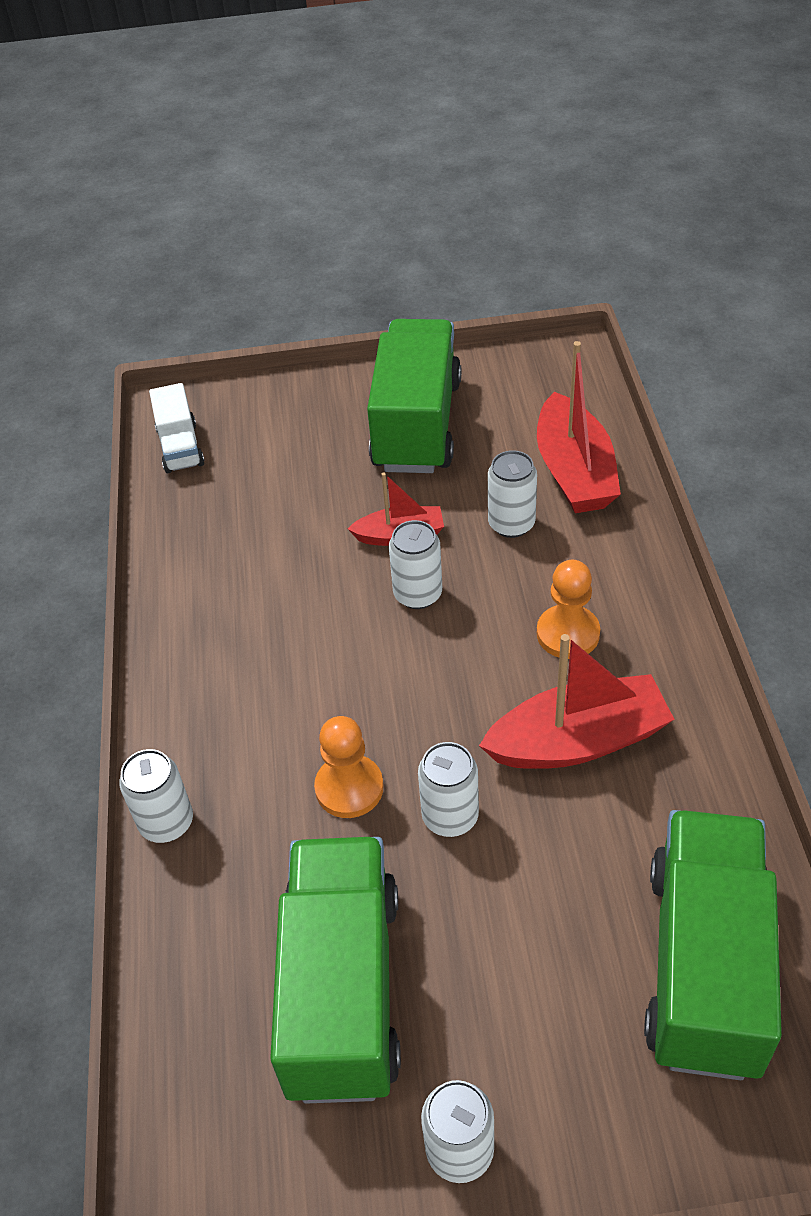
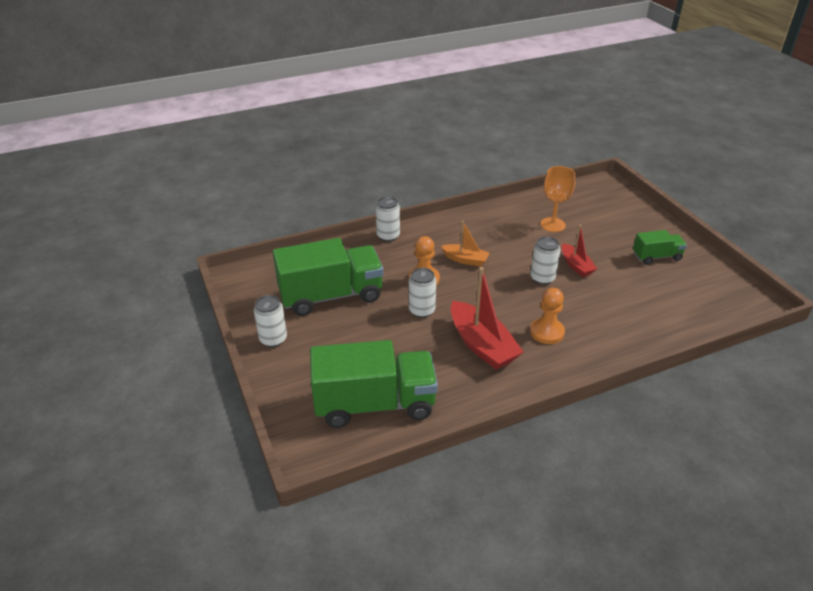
camera: 70 degrees right, 10 degrees down
white truck [149,383,204,473] -> none
green truck [367,319,461,473] -> green truck [633,230,687,265], size x0.50
white can [488,450,537,538] -> none
red boat [537,341,621,513] -> none
none -> orange boat [441,221,490,267]
none -> orange goblet [540,166,575,232]

